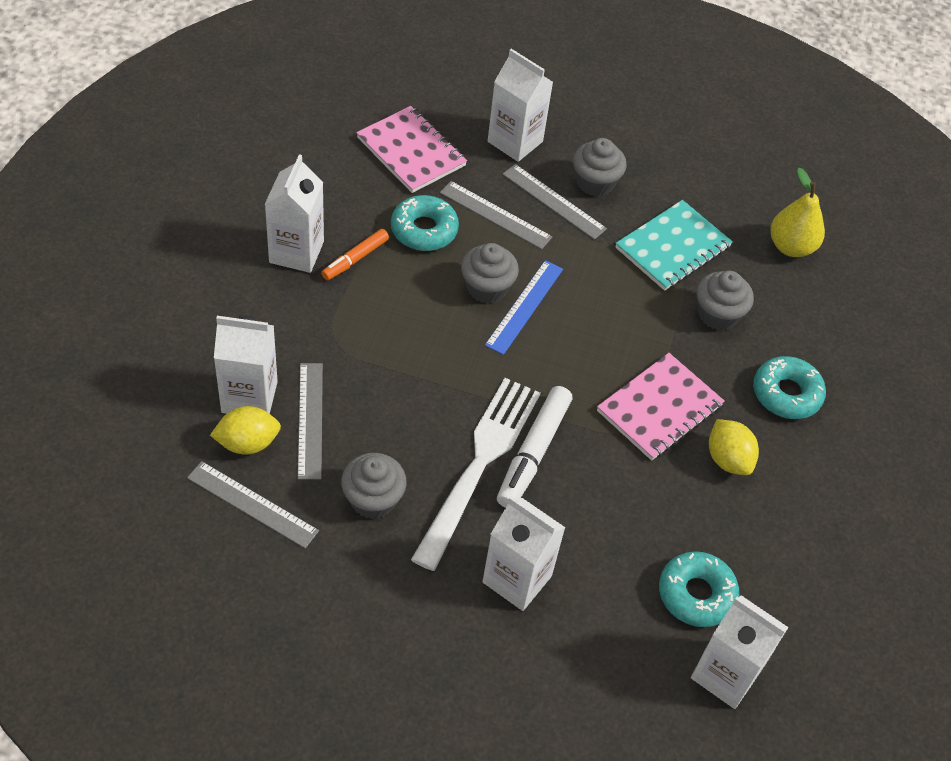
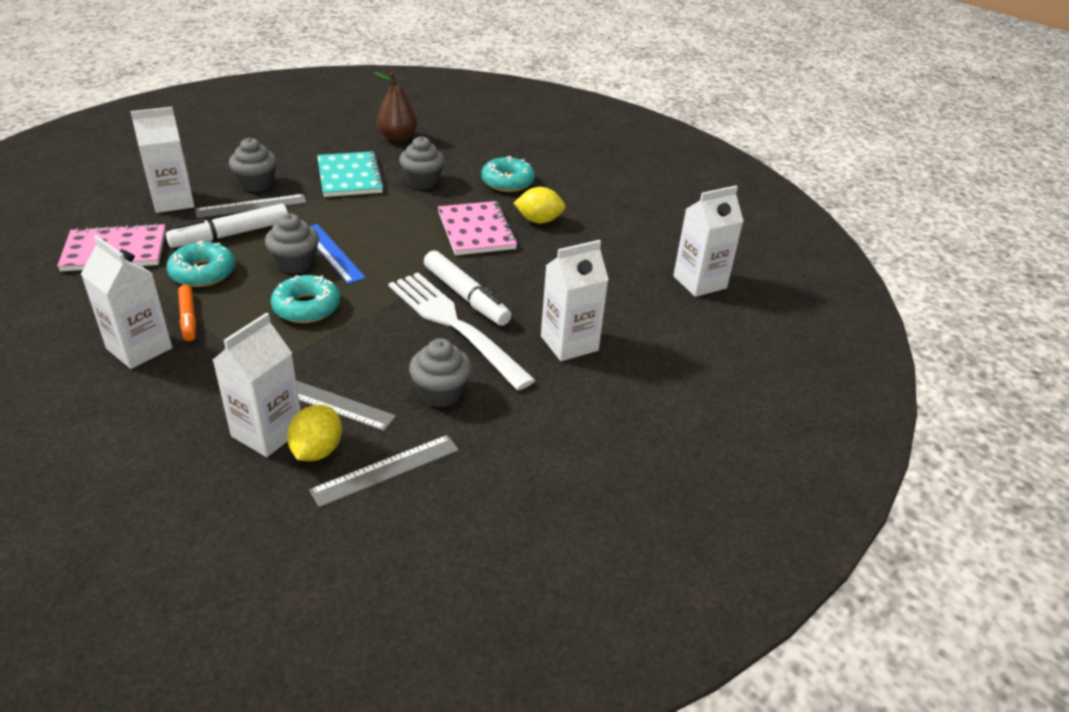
camera: 60 degrees left, 15 degrees down
grey ruler [440,181,553,249] -> white marker [166,204,288,248]
turquoise donut [659,551,739,627] -> turquoise donut moved to [271,275,340,323]
yellow pear [770,168,825,257] -> brown pear [374,72,417,142]

